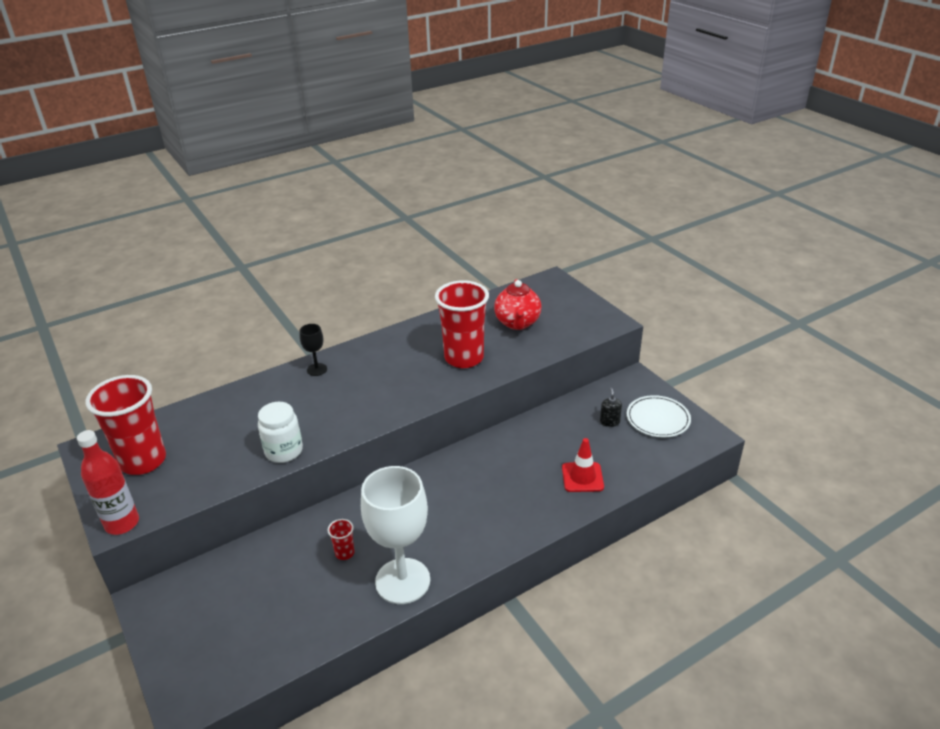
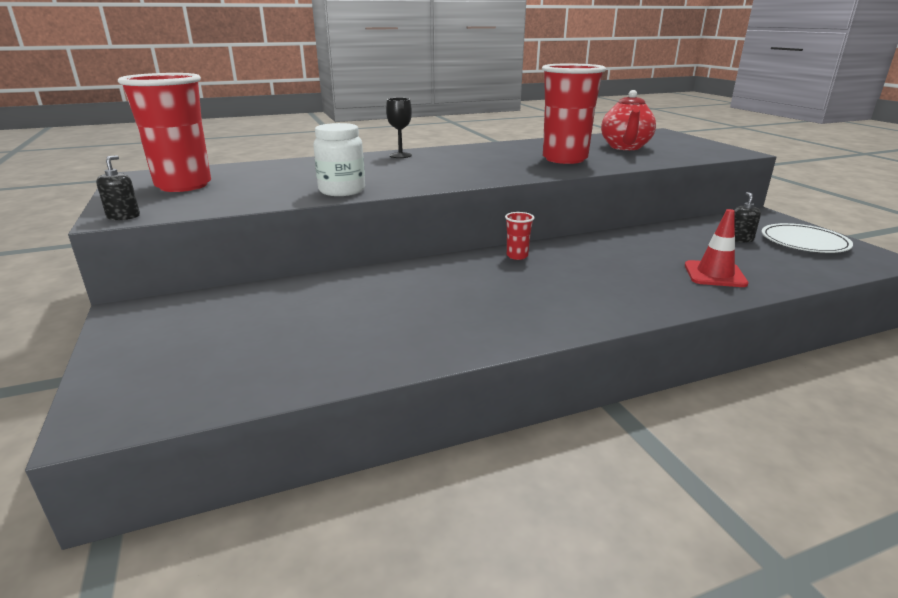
camera: 10 degrees right, 10 degrees down
red bottle [77,430,139,535] -> black soap dispenser [96,155,140,220]
red cup [327,519,354,560] -> red cup moved to [505,212,534,260]
white goblet [361,466,430,604] -> none

